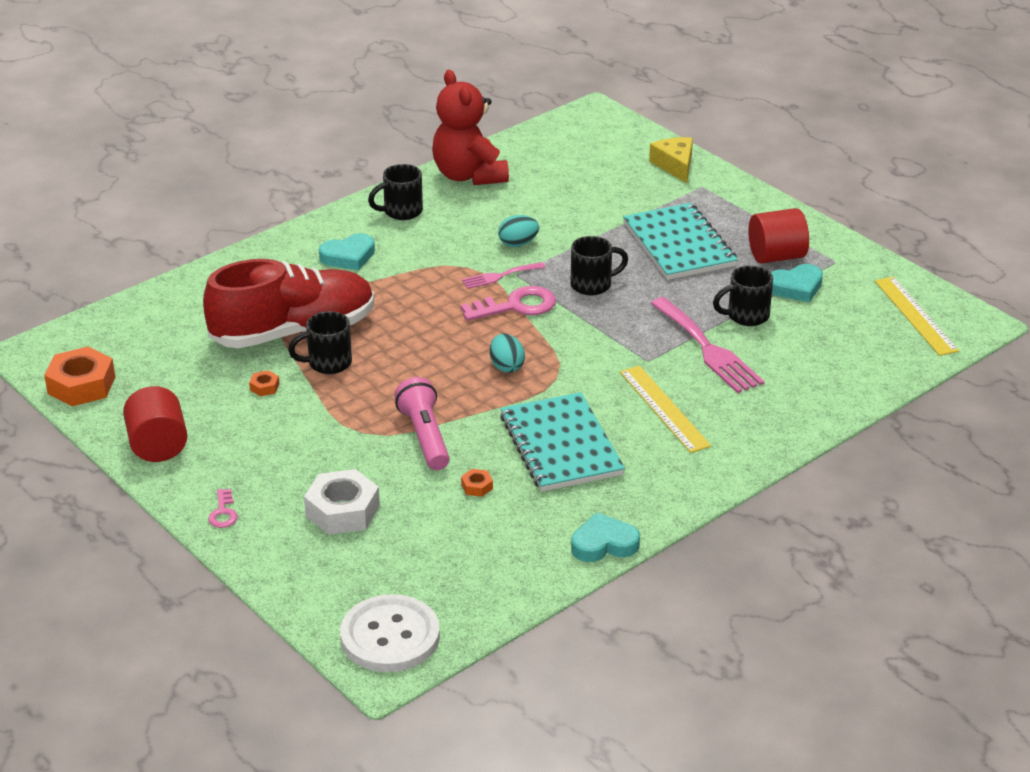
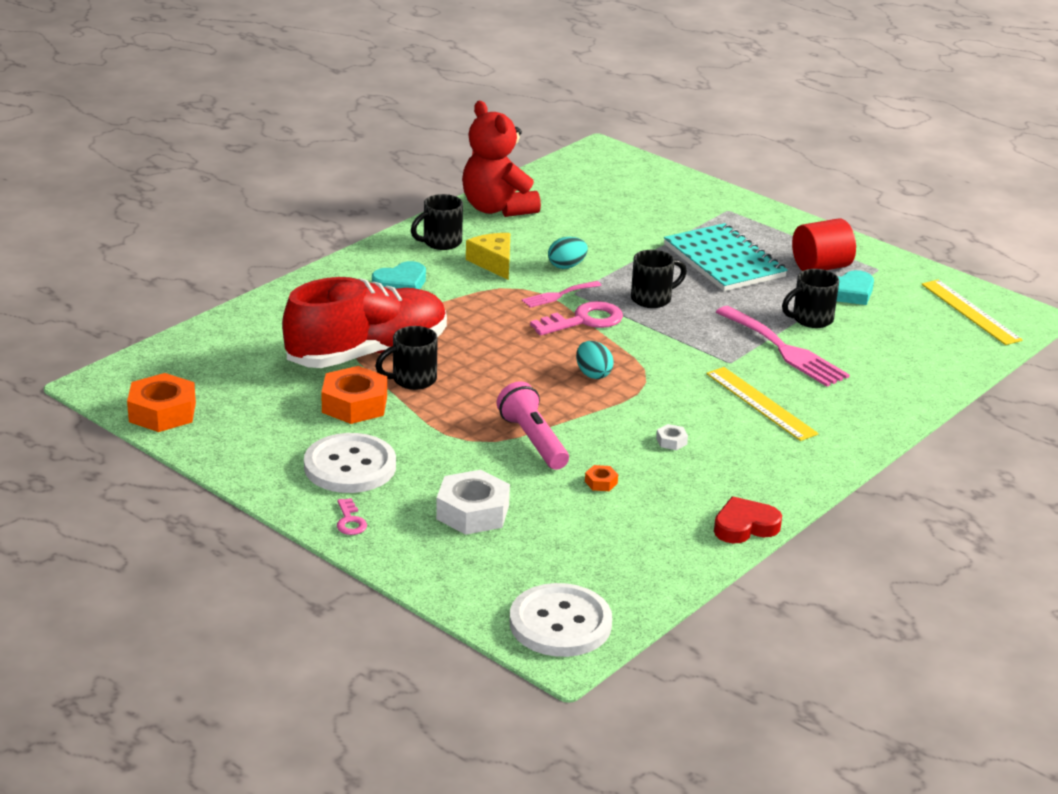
camera: 10 degrees left, 5 degrees down
red cylinder [123,386,187,462] -> none
orange nut [249,370,280,396] -> orange nut [321,366,387,424], size x2.28
turquoise notebook [500,392,625,492] -> white nut [656,424,688,450]
turquoise heart [571,512,640,562] -> red heart [714,496,782,543]
yellow cheese [649,137,693,184] -> yellow cheese moved to [466,233,510,280]
none -> white button [304,433,396,493]

